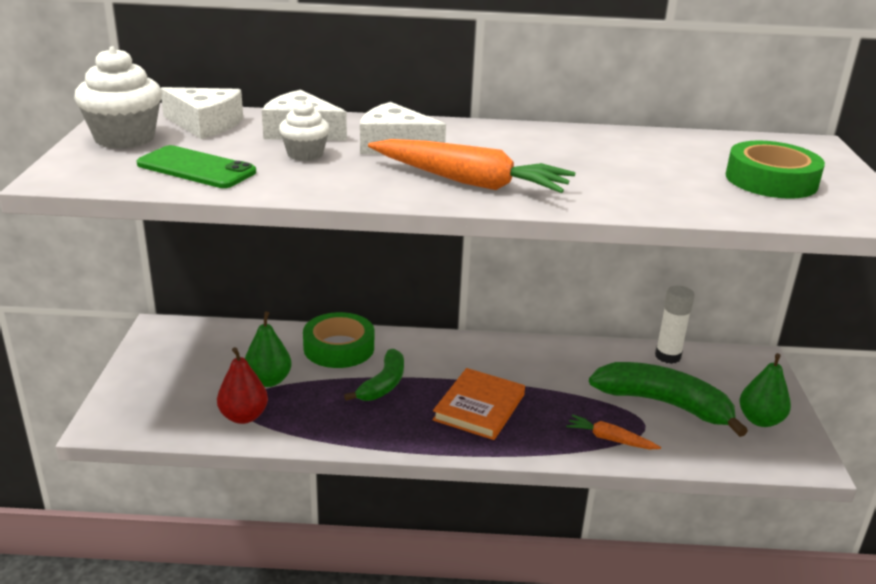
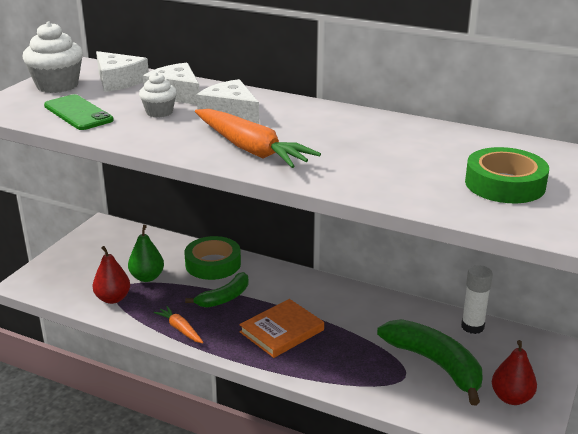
camera: 25 degrees right, 0 degrees up
orange carrot [566,414,661,449] -> orange carrot moved to [154,306,204,343]
green pear [740,353,791,427] -> red pear [492,340,537,405]

